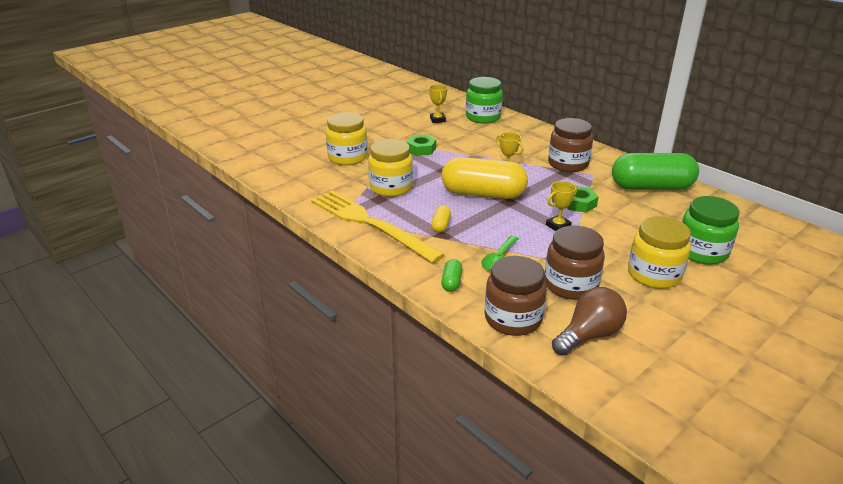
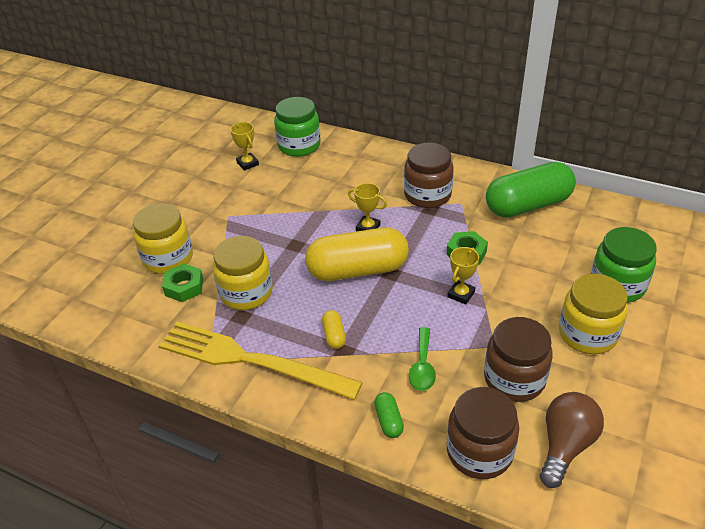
camera: 20 degrees left, 10 degrees up
green nut [406,135,436,156] -> green nut moved to [162,263,203,302]

